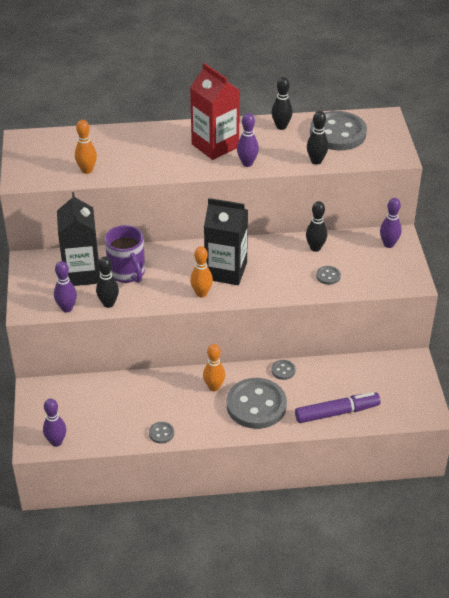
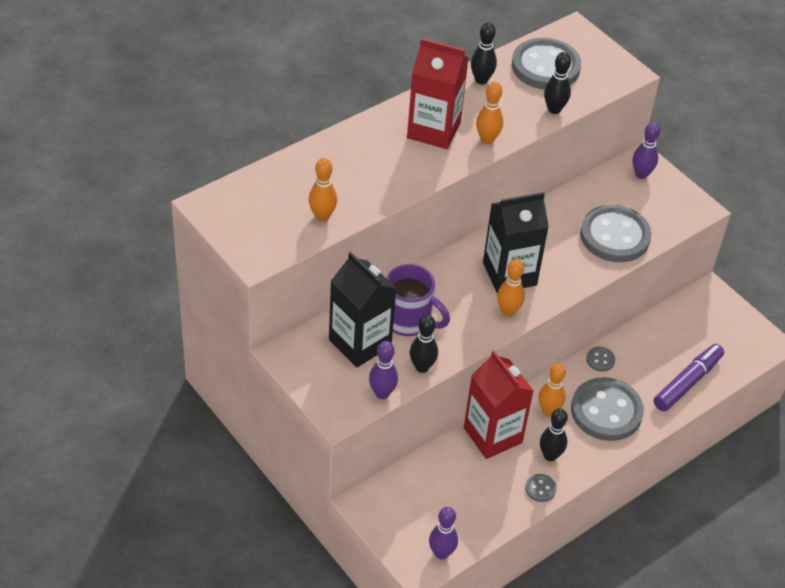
camera: 35 degrees left, 5 degrees up
purple bowling pin [237,113,259,167] -> orange bowling pin [476,82,503,144]
black bowling pin [306,201,327,252] -> black bowling pin moved to [540,408,568,461]
grey button [316,266,341,285] -> grey button [580,205,652,262], size x2.43
none -> red carton [464,350,533,459]

